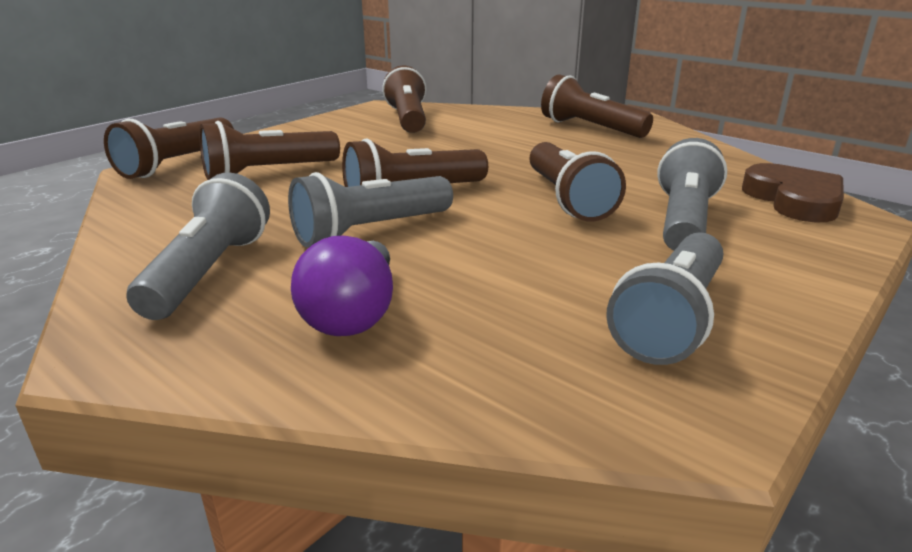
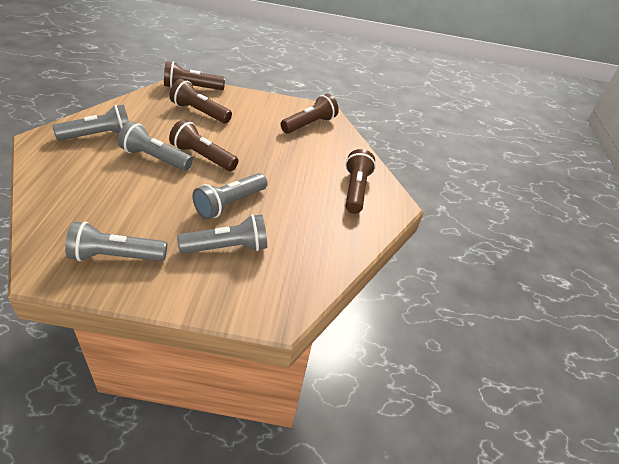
camera: 50 degrees right, 15 degrees up
purple light bulb [291,236,393,336] -> none
brown flashlight [529,142,626,222] -> grey flashlight [192,173,268,220]
brown heart [742,163,844,223] -> none

